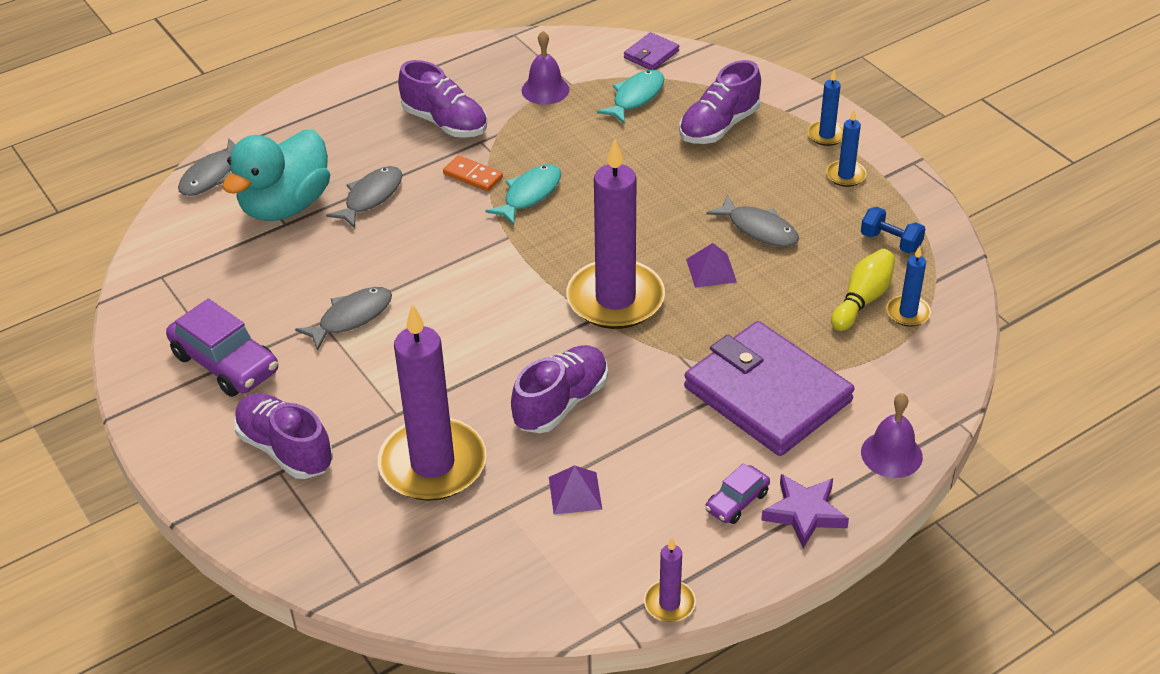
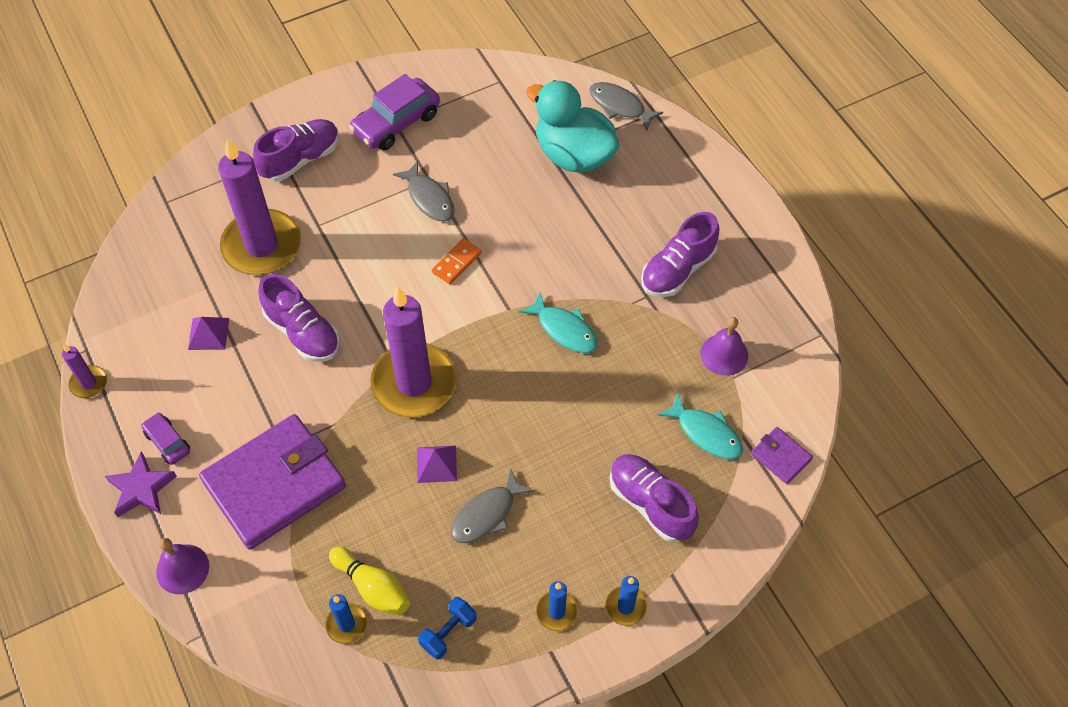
camera: 95 degrees right, 15 degrees up
grey fish [326,166,402,229] -> none
orange domino [443,155,503,192] -> orange domino moved to [432,238,482,284]

